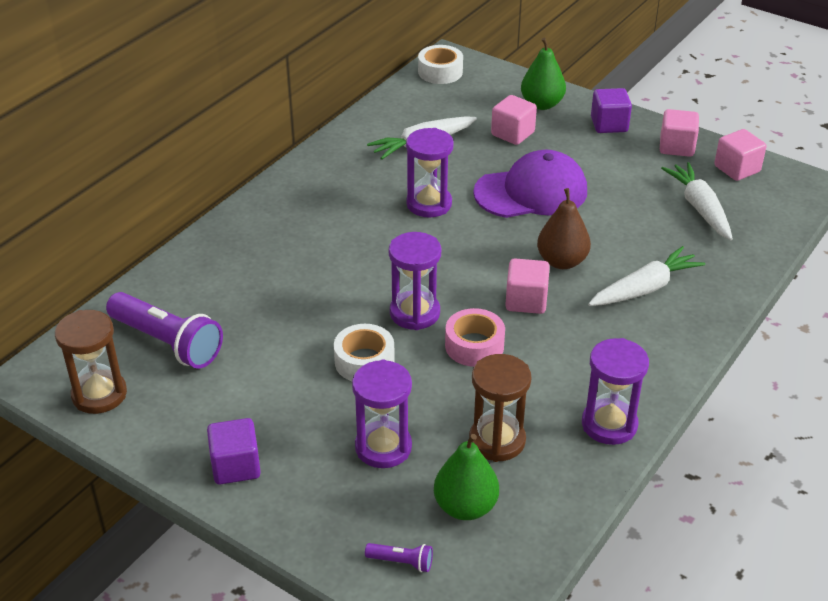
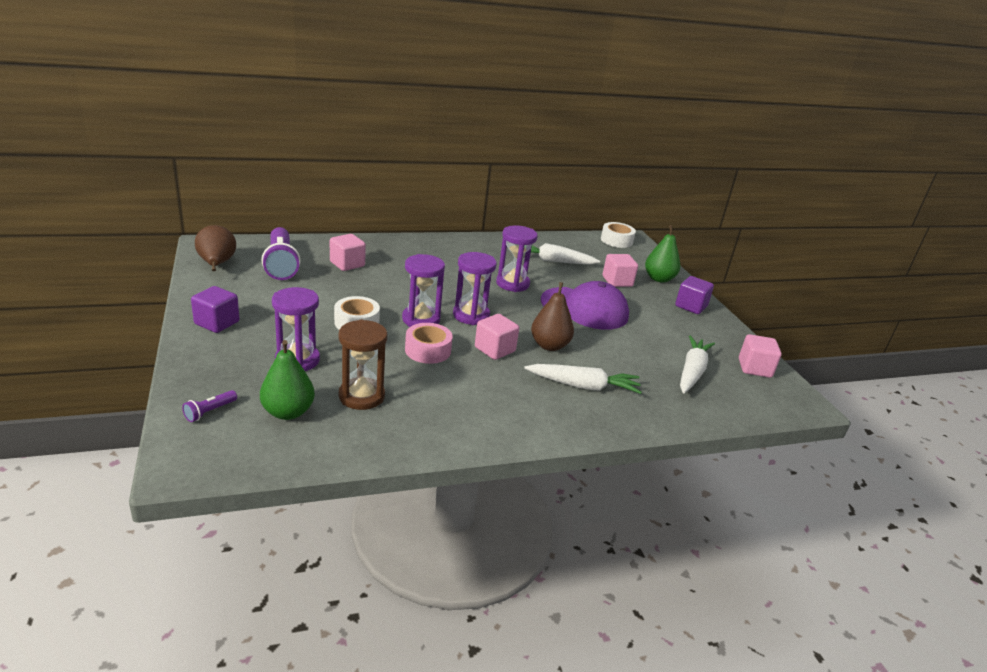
camera: 35 degrees right, 10 degrees down
brown hourglass [55,310,127,414] -> brown pear [195,225,236,271]
purple flashlight [365,543,433,572] -> purple flashlight turned 75 degrees clockwise [182,390,237,422]
purple hourglass [582,338,649,445] -> purple hourglass moved to [453,252,497,325]
pink cube [660,109,699,157] -> pink cube moved to [330,234,366,271]

